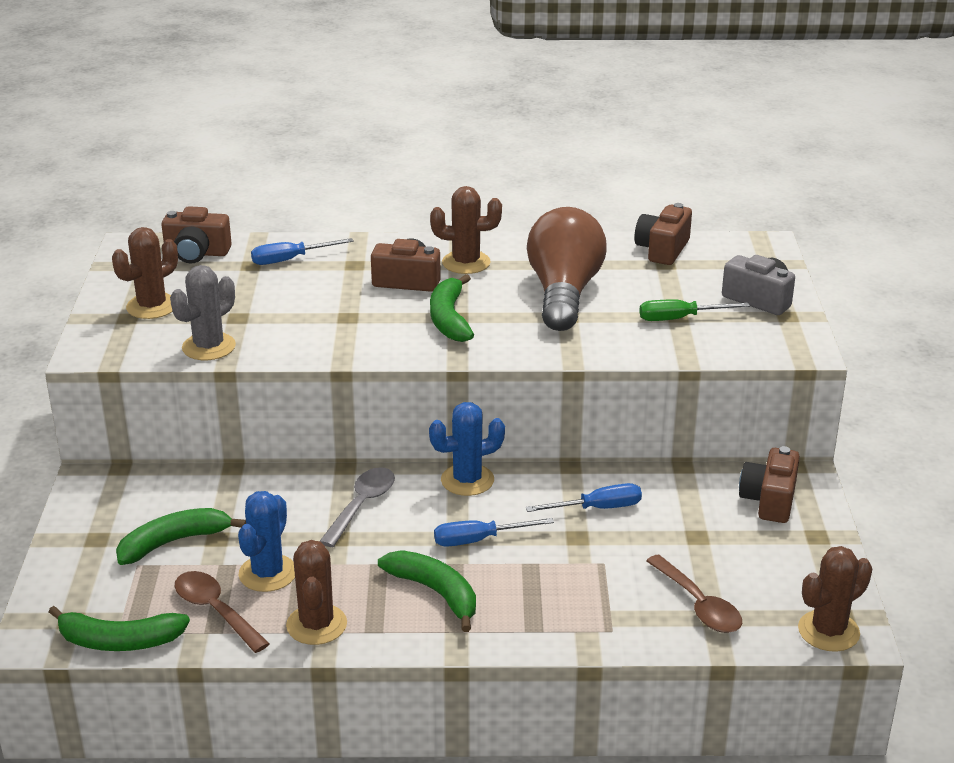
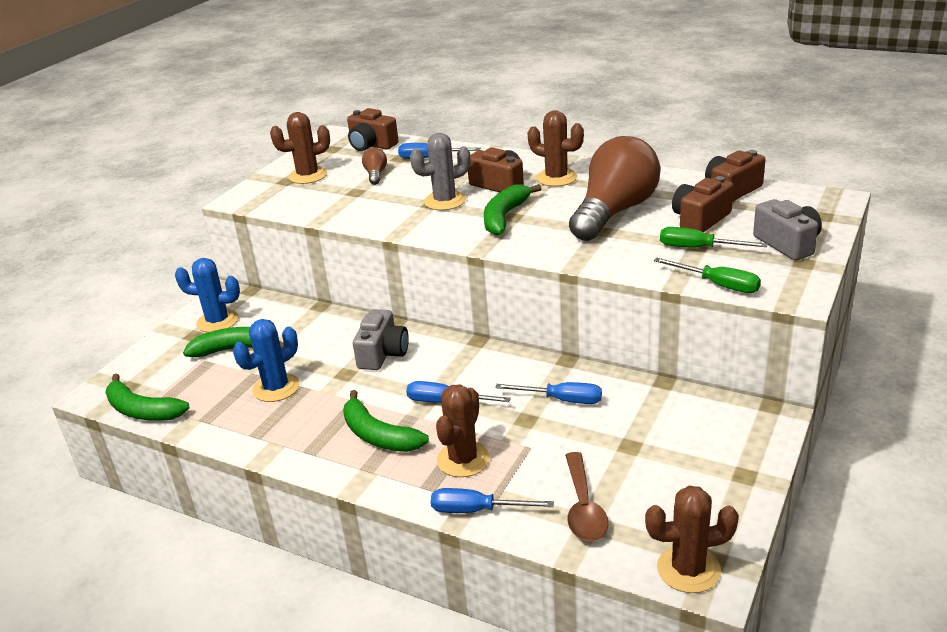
camera: 30 degrees right, 0 degrees up
grey cactus [170,265,236,360] -> grey cactus moved to [410,133,470,210]
brown spoon [175,571,270,653] -> none
brown cactus [286,540,347,645] -> brown cactus moved to [436,384,490,477]
grey spoon [320,467,395,547] -> grey camera [353,309,409,370]
green banana [378,550,476,632] -> green banana turned 150 degrees clockwise [343,390,429,452]
blue cactus [429,402,505,496] -> blue cactus moved to [175,258,240,332]
brown camera [739,446,800,523] -> brown camera moved to [672,176,734,232]
none -> brown light bulb [362,148,387,185]
none -> blue screwdriver [431,488,554,513]
none -> green screwdriver [654,258,761,293]

